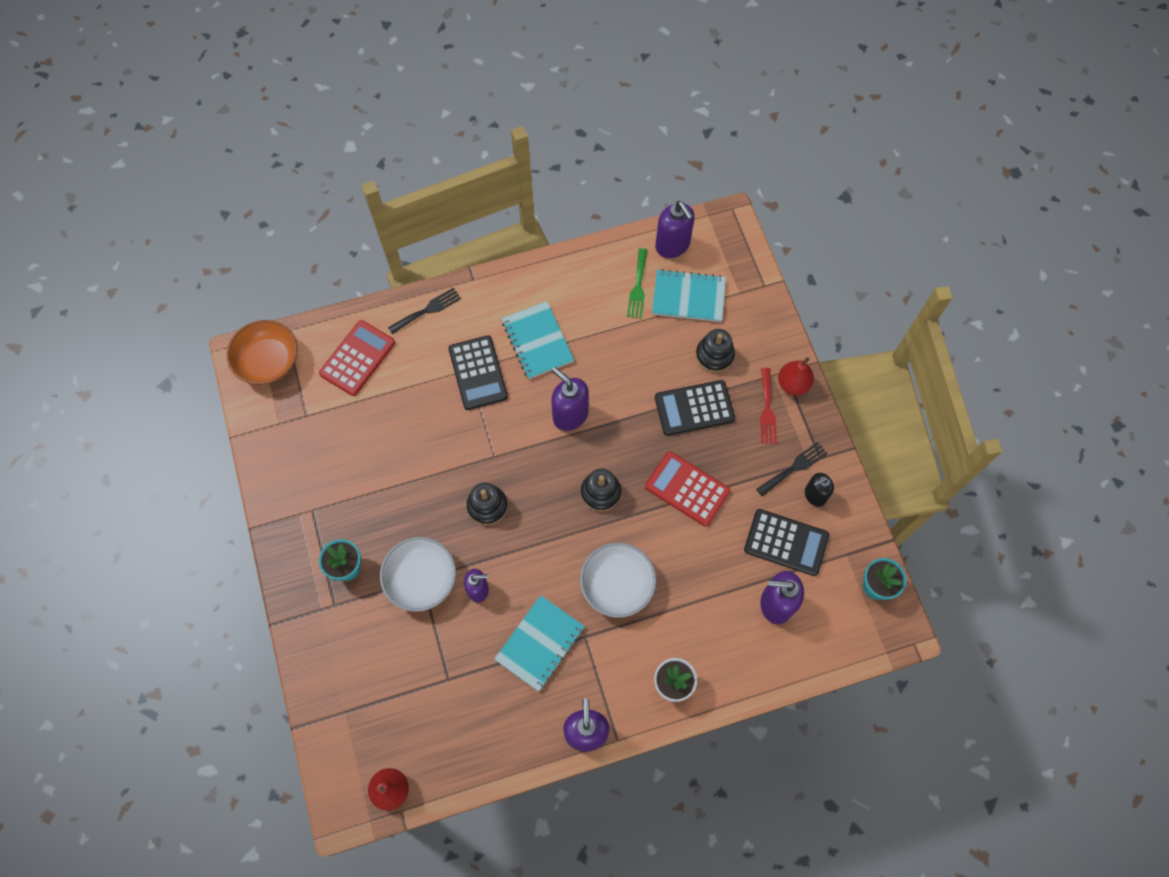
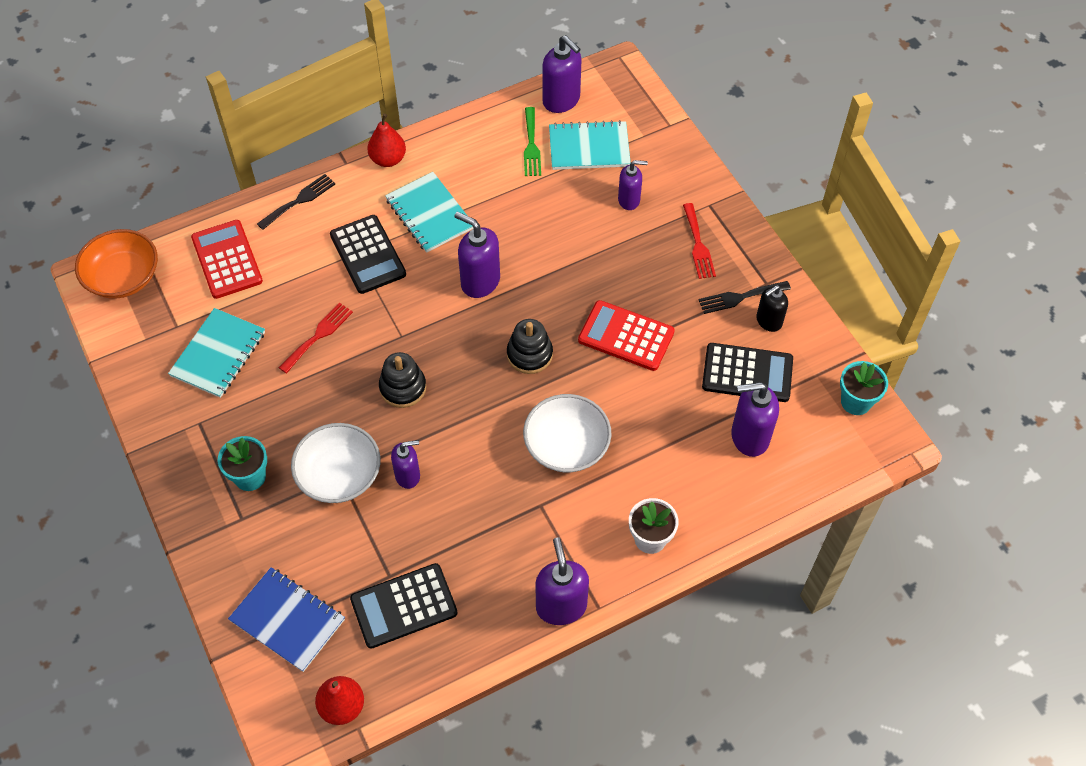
camera: 10 degrees left, 10 degrees down
red calculator [319,320,395,396] -> red calculator turned 45 degrees counterclockwise [191,220,263,299]
turquoise notebook [494,595,585,692] -> turquoise notebook moved to [168,308,265,398]
black calculator [655,380,735,436] -> black calculator moved to [350,563,458,649]
black stacking toy [696,329,735,373] -> purple soap dispenser [618,160,648,210]
black fork [756,442,828,496] -> black fork turned 150 degrees counterclockwise [699,281,791,314]
red pear [778,357,814,395] -> red pear moved to [367,114,406,167]
none -> blue notebook [228,567,345,672]
none -> red fork [279,303,353,374]

